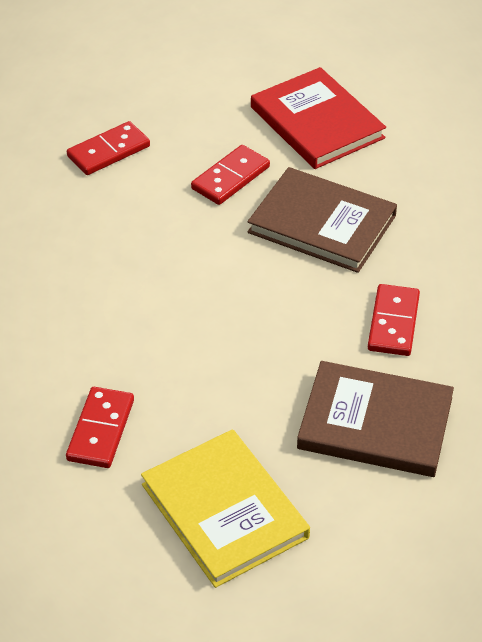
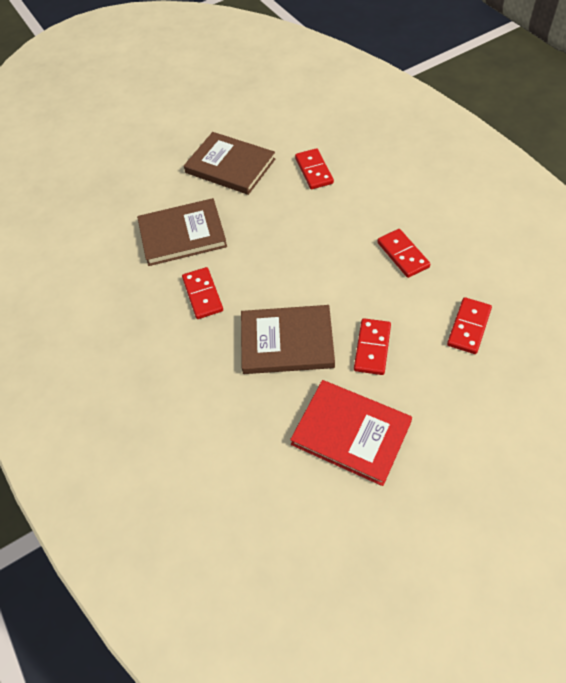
camera: 155 degrees right, 10 degrees up
yellow book [141,429,310,588] -> brown book [184,132,275,195]
none -> red domino [377,229,430,278]

